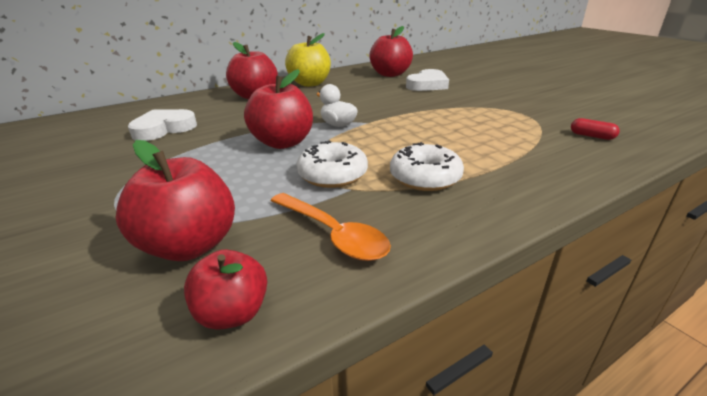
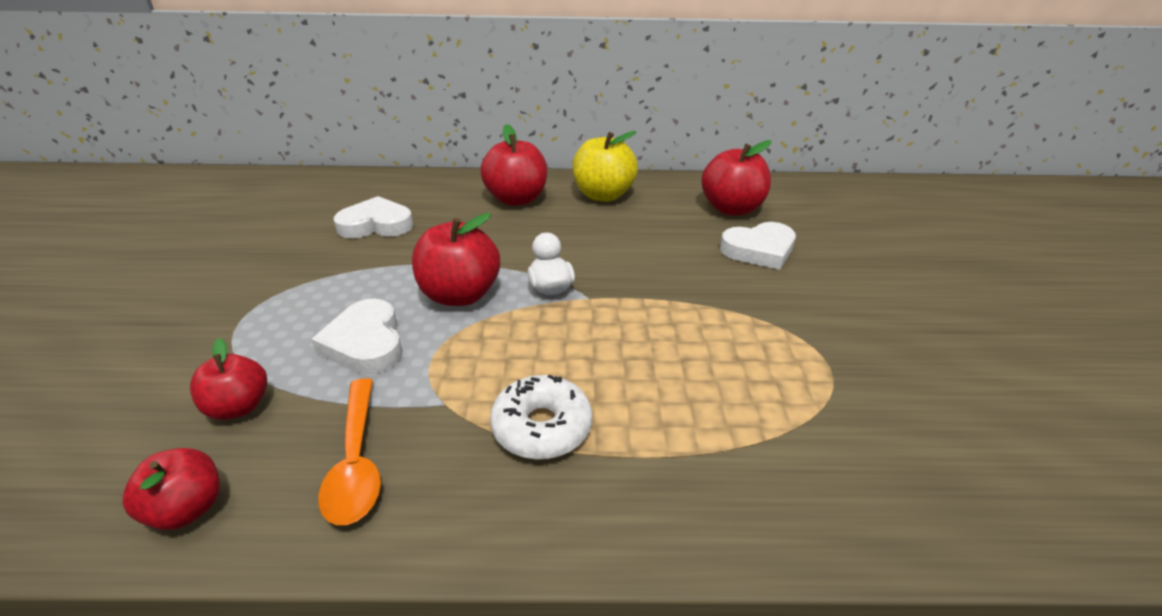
camera: 30 degrees right, 5 degrees up
red apple [116,140,235,261] -> red apple [190,338,267,420], size x0.61
white donut [296,140,368,188] -> none
red capsule [571,118,620,140] -> none
none -> white heart [311,299,403,374]

